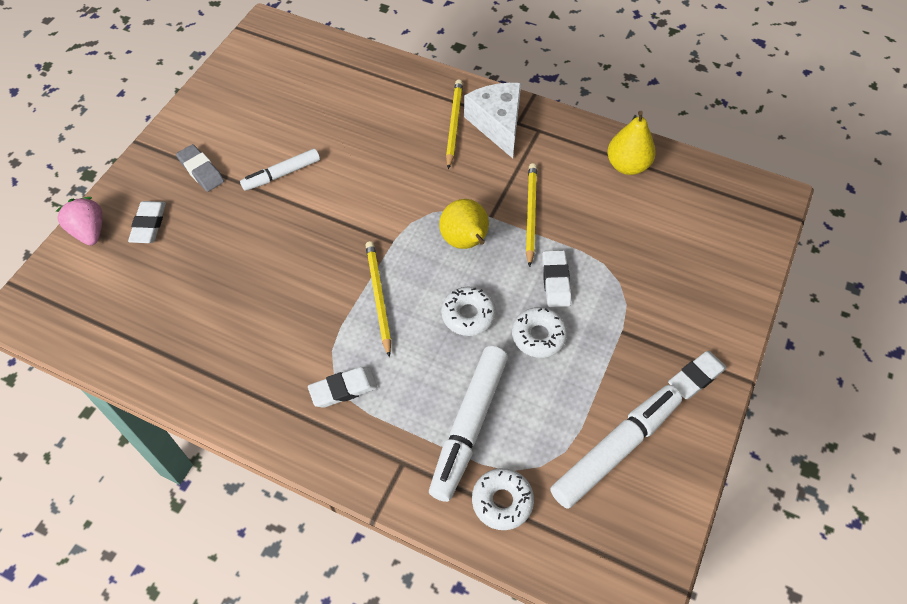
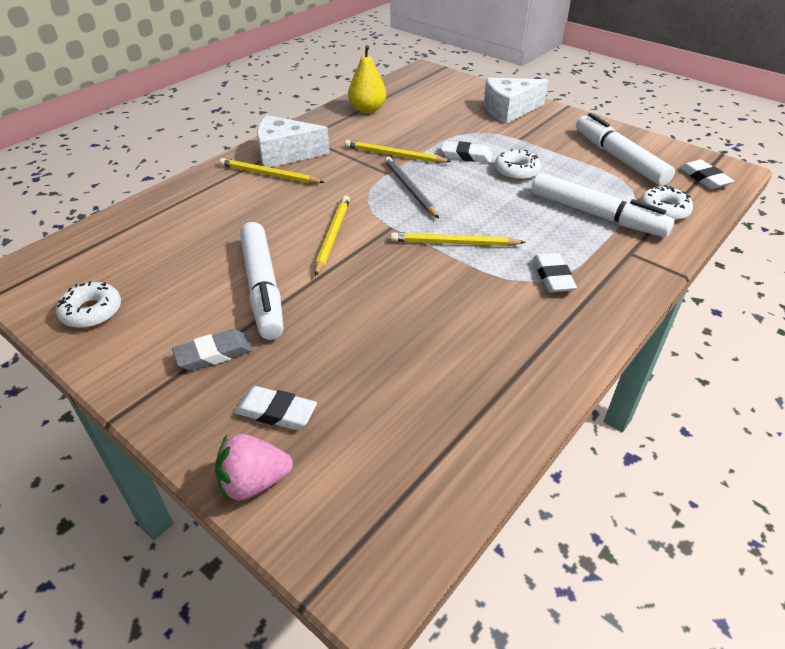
camera: 75 degrees left, 15 degrees down
white marker [240,148,320,191] -> white marker [240,222,284,340], size x1.67
yellow pear [439,199,489,249] -> grey pencil [385,157,439,219]
white donut [441,287,496,336] -> white donut moved to [56,282,121,328]
white eraser [668,351,727,399] -> white eraser moved to [679,160,734,189]
none -> yellow pencil [315,196,350,276]
none -> white cheese [484,78,548,124]

